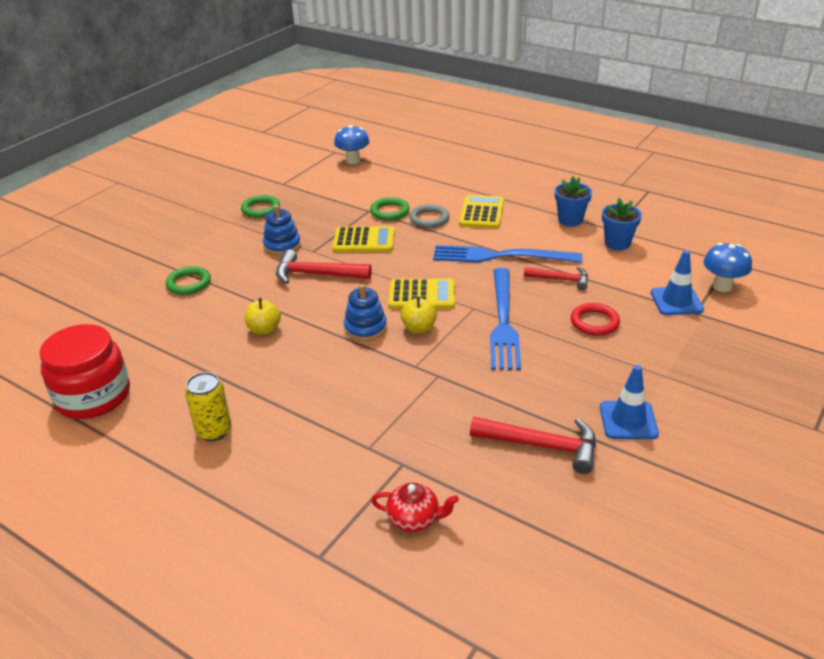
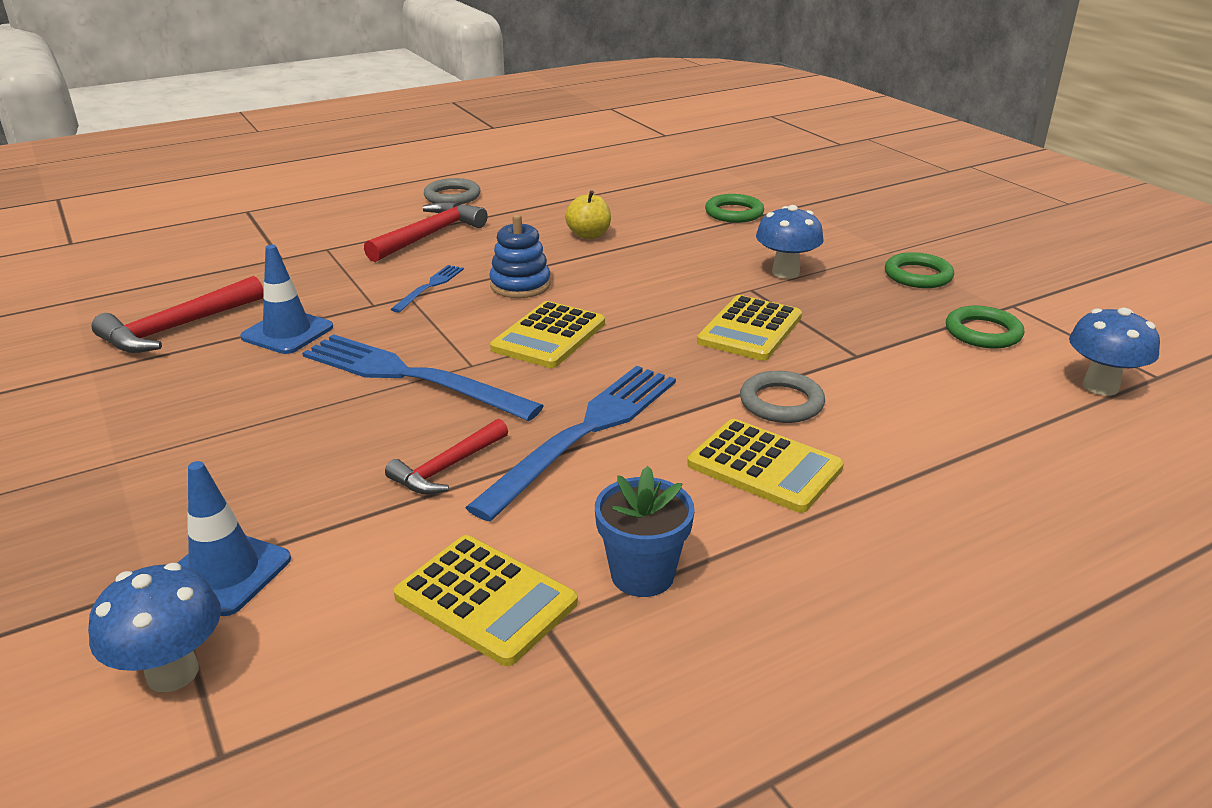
camera: 115 degrees right, 5 degrees down
red jar [39,324,130,419] -> none
yellow can [185,372,232,441] -> grey ring [424,178,481,204]
blue stacking toy [263,205,301,255] -> blue mushroom [756,205,823,279]
red hammer [276,249,372,284] -> red hammer moved to [364,201,488,262]
green ring [370,197,410,221] -> green ring moved to [946,306,1024,348]
red teapot [371,483,459,532] -> none
yellow apple [401,296,437,333] -> none
red ring [571,303,620,336] -> none
blue traffic cone [600,365,659,439] -> blue traffic cone moved to [240,245,333,354]
blue flower pot [602,198,642,250] -> yellow calculator [394,535,578,666]
none -> blue fork [391,265,464,313]

